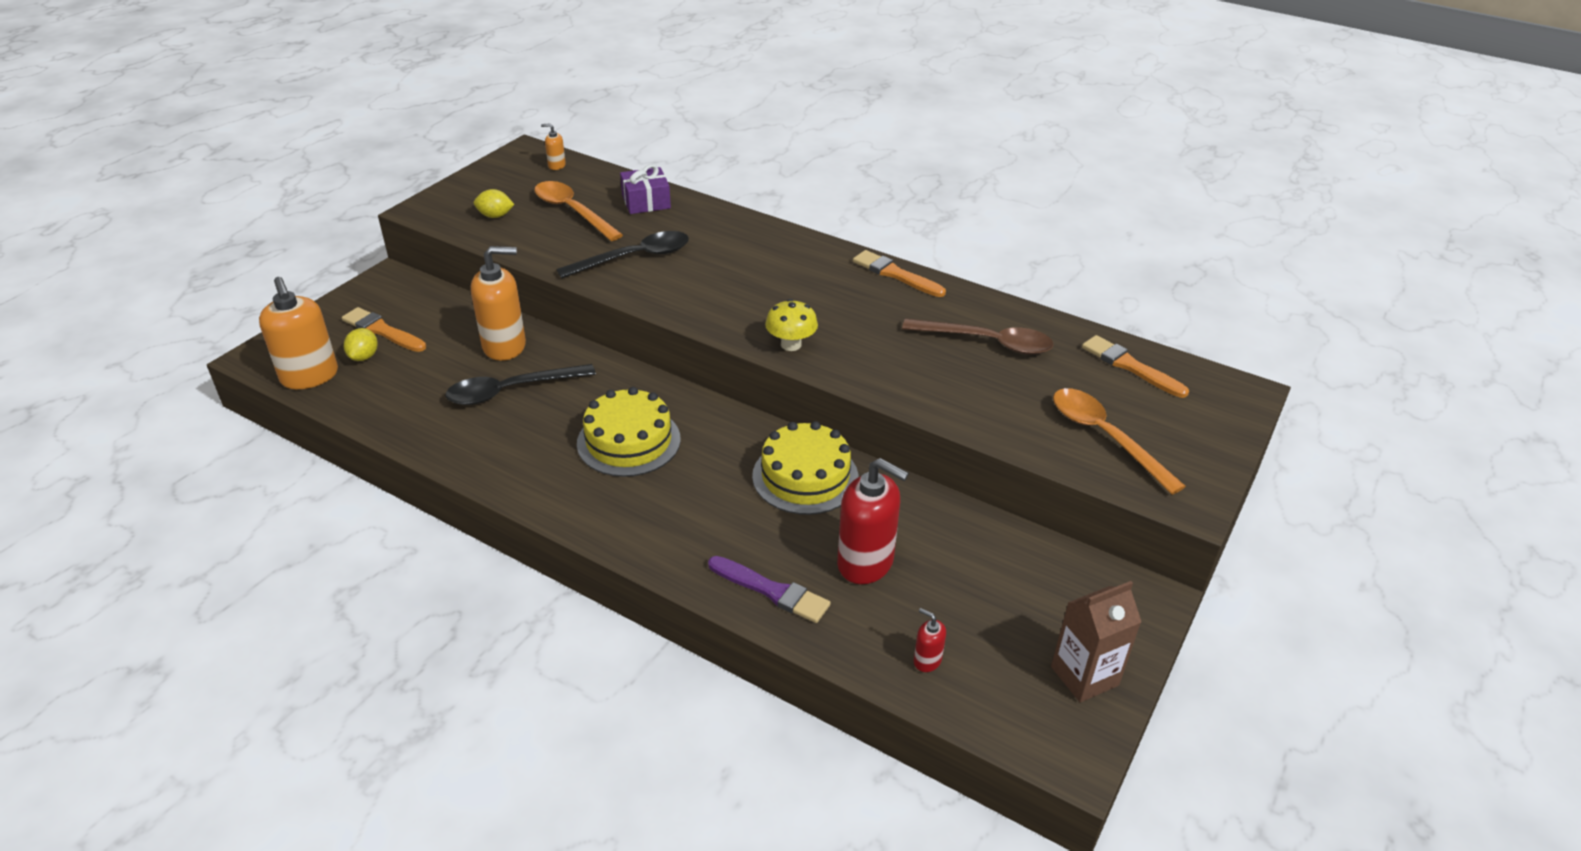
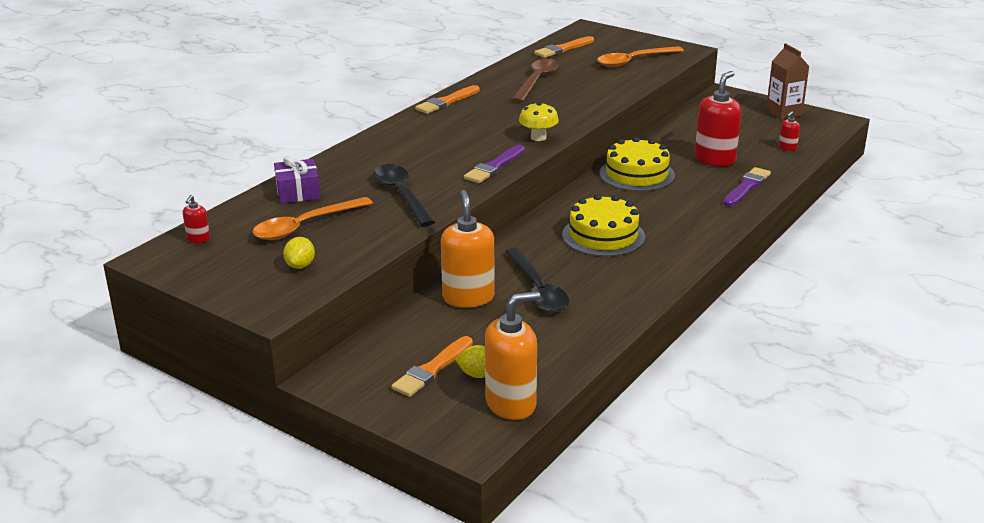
camera: 85 degrees left, 10 degrees down
orange soap dispenser [541,123,566,170] -> red soap dispenser [183,195,210,243]
none -> purple brush [464,145,525,183]

